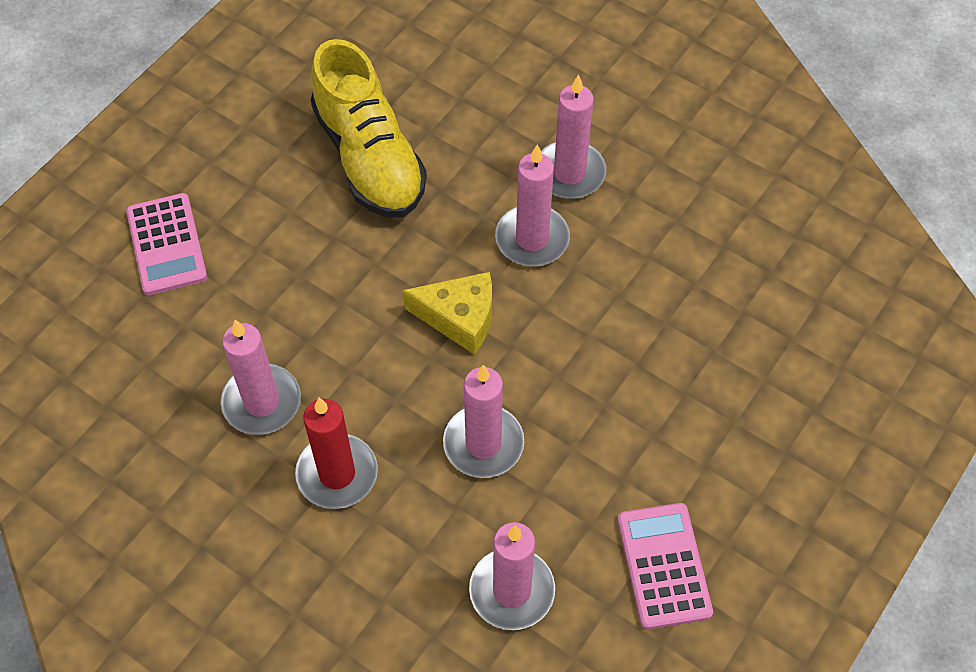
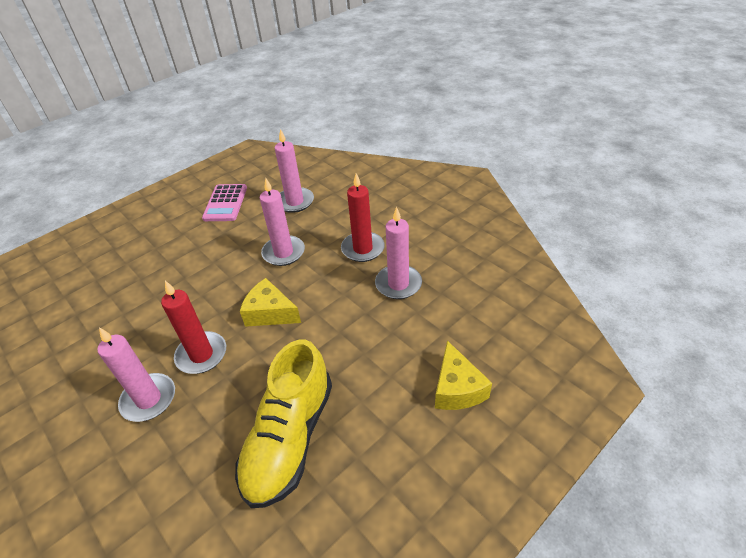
camera: 165 degrees left, 15 degrees down
pink calculator [126,193,207,295] -> yellow cheese [435,341,492,410]
yellow shoe [311,39,427,217] -> yellow shoe turned 150 degrees counterclockwise [235,340,332,508]
pink candle [495,145,570,266] -> red candle [161,281,226,374]

